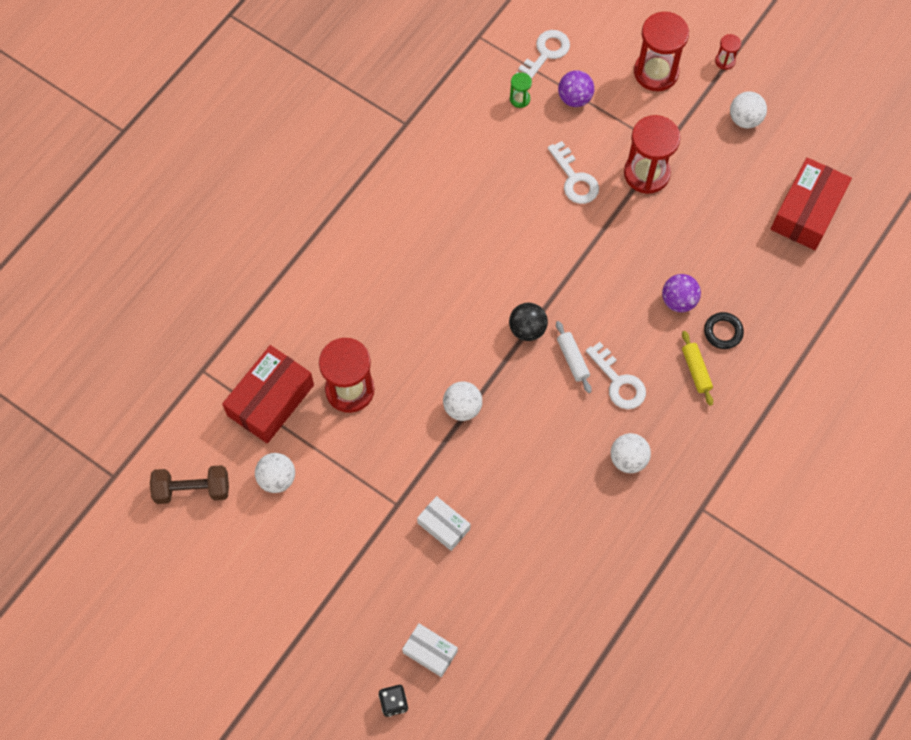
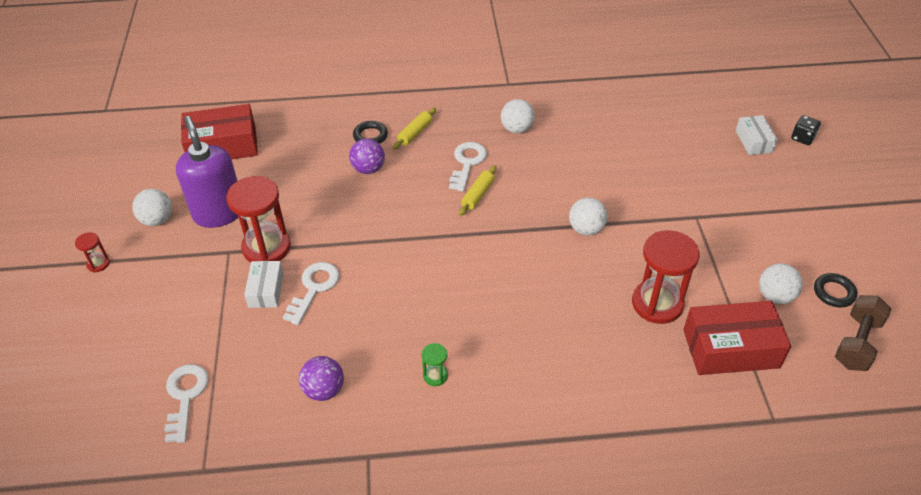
camera: 130 degrees left, 20 degrees down
brown dumbbell [150,465,229,504] -> brown dumbbell turned 75 degrees clockwise [835,295,892,371]
white box [417,496,470,551] -> white box moved to [244,261,284,308]
black ball [509,303,548,341] -> none
green hourglass [510,72,532,108] -> green hourglass moved to [422,343,448,386]
white key [517,30,570,79] -> white key turned 90 degrees clockwise [164,364,209,443]
white rolling pin [556,321,591,393] -> yellow rolling pin [459,165,496,216]
purple ball [558,70,594,107] -> purple ball moved to [299,356,344,401]
red hourglass [634,12,689,91] -> none
none -> purple soap dispenser [176,116,238,228]
none -> black ring [814,273,857,308]

